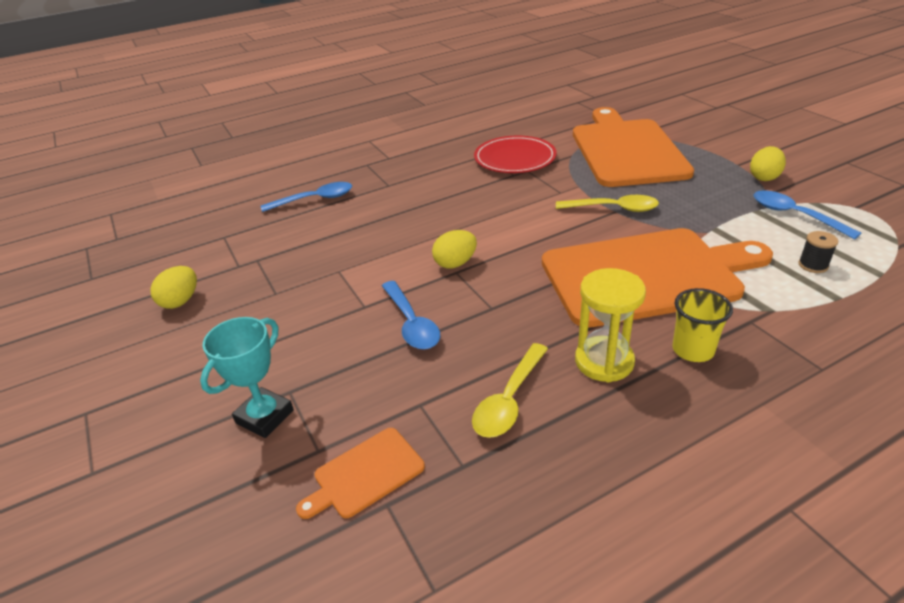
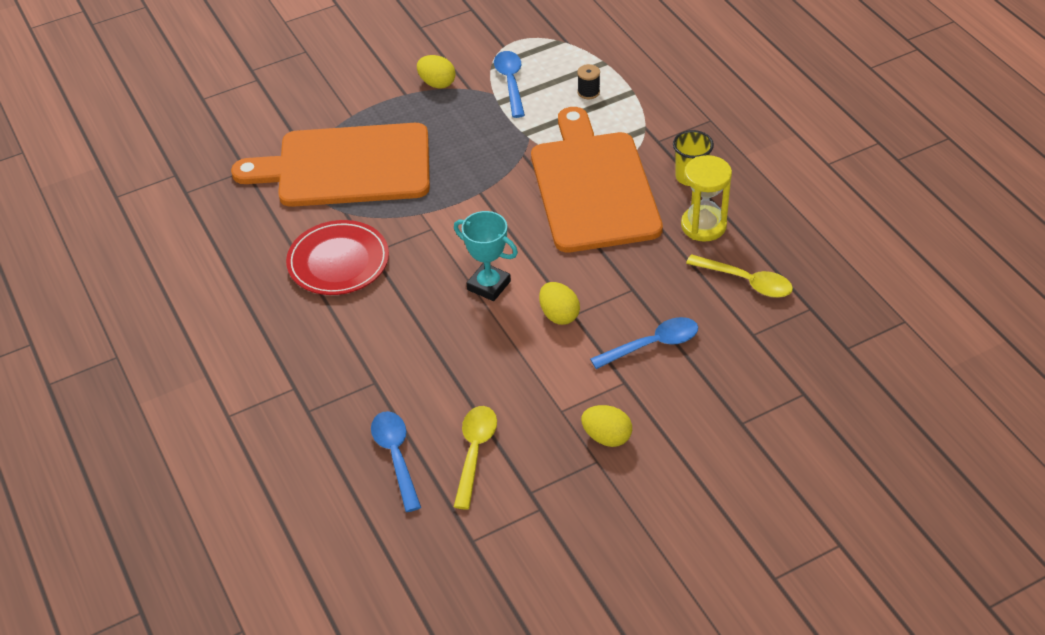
camera: 90 degrees left, 10 degrees up
yellow egg [150,266,197,309] -> yellow egg moved to [581,405,632,447]
turquoise trophy [200,317,294,438] -> turquoise trophy moved to [454,211,518,301]
orange cutting board [296,428,425,519] -> none
yellow spoon [556,195,659,212] -> yellow spoon moved to [454,406,497,510]
blue spoon [754,190,861,240] -> blue spoon turned 120 degrees clockwise [494,51,525,118]

